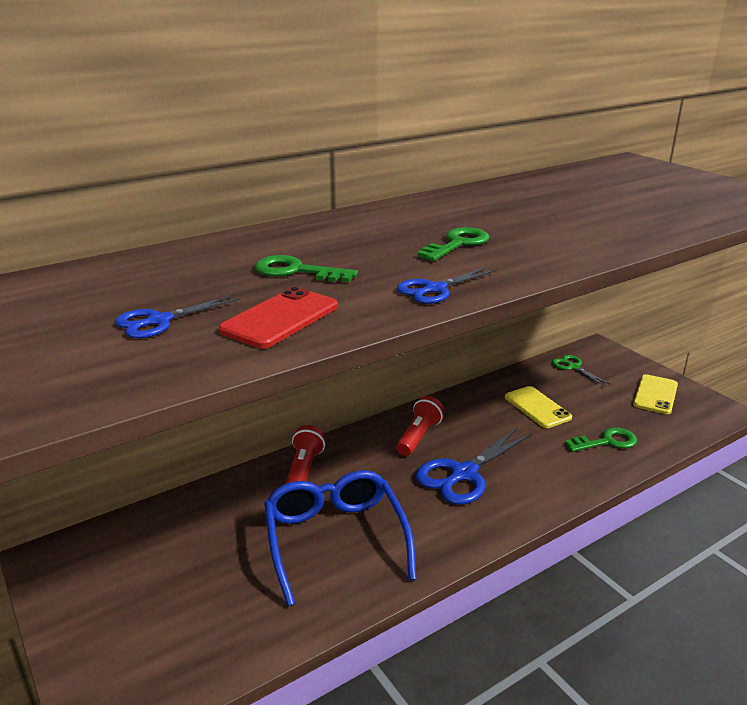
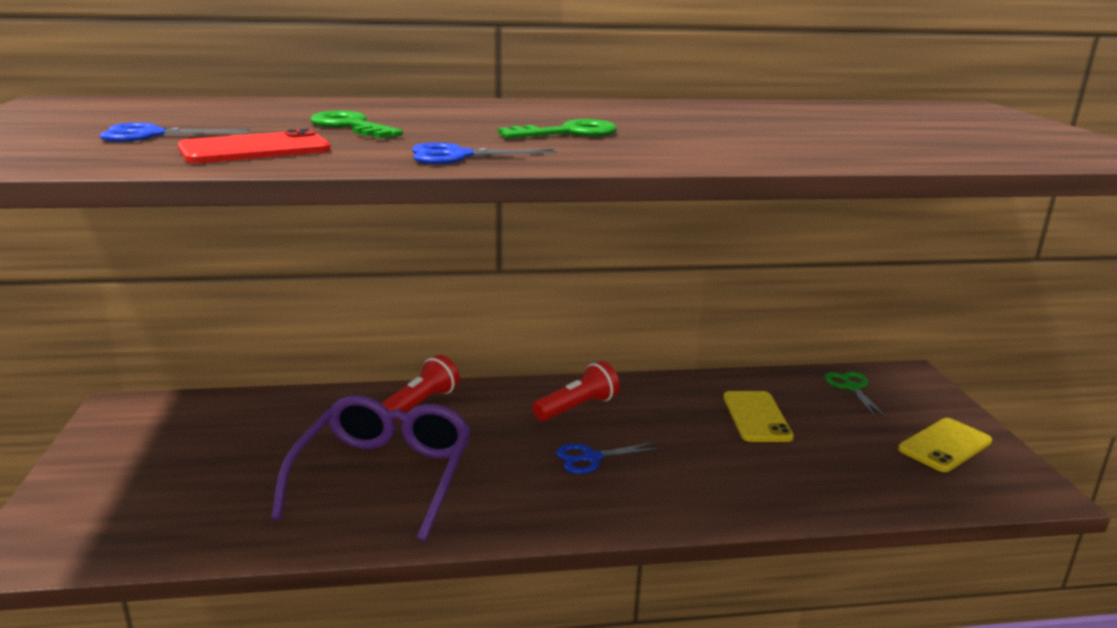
camera: 25 degrees right, 5 degrees down
blue glasses [264,470,417,606] -> purple glasses [271,395,471,542]
blue scissors [416,428,532,504] -> blue scissors [556,442,662,474], size x0.55
green key [565,428,637,452] -> none

